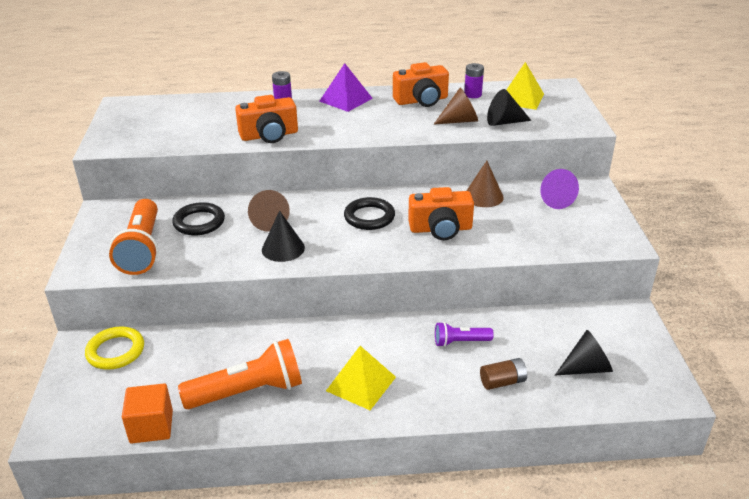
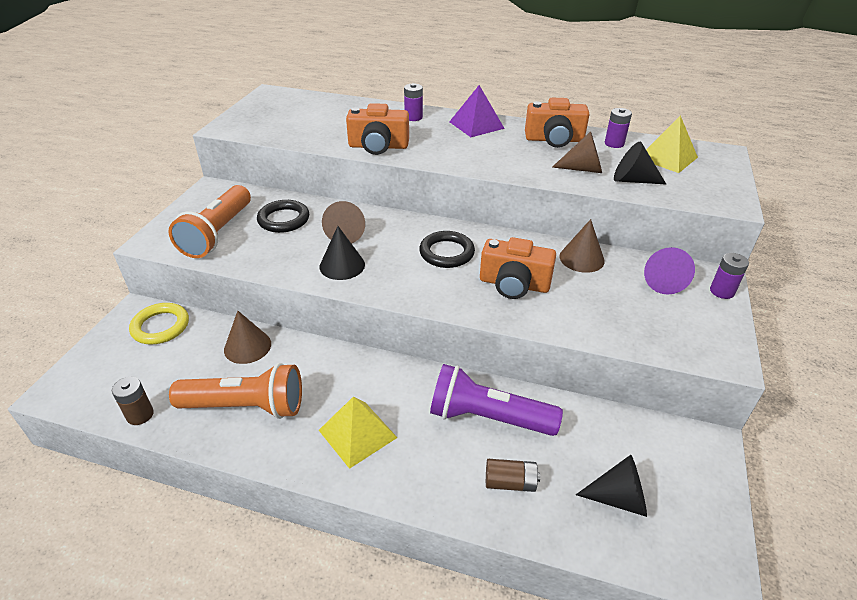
camera: 20 degrees right, 5 degrees up
orange cube [122,384,173,444] -> brown battery [112,377,154,425]
purple flashlight [435,322,494,347] -> purple flashlight [430,364,563,436], size x1.91
none -> brown cone [224,311,271,364]
none -> purple battery [710,253,749,299]

